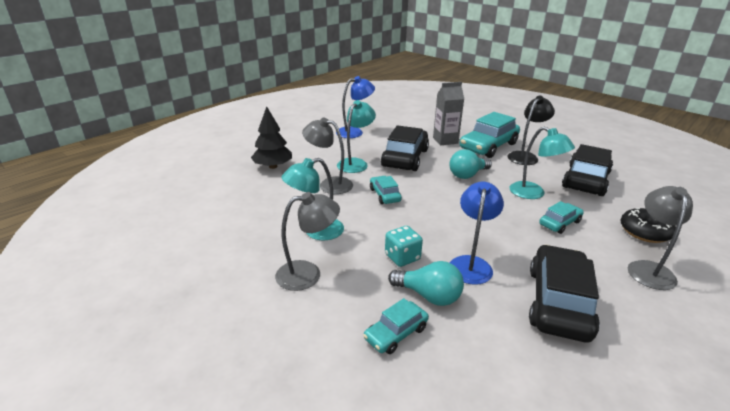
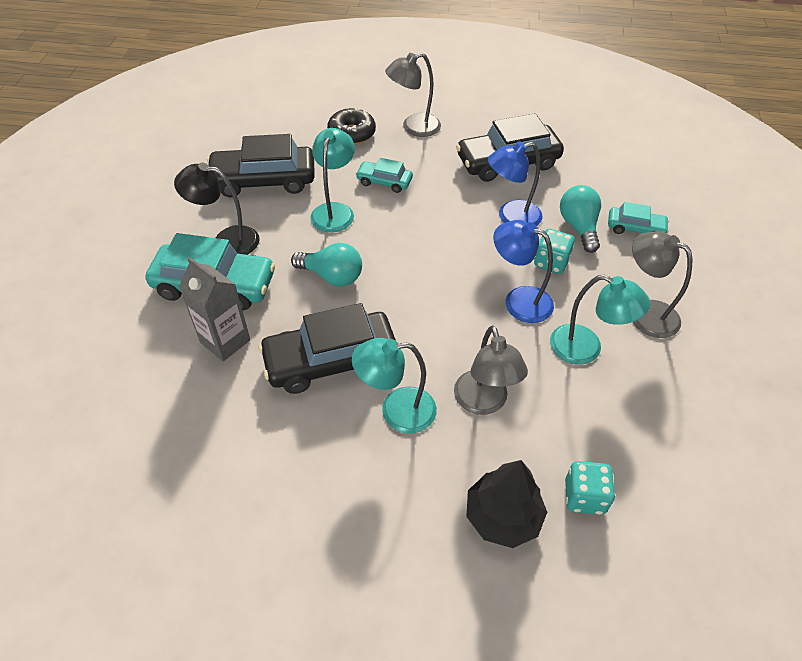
camera: 125 degrees left, 20 degrees up
blue lamp [336,76,375,138] -> blue lamp moved to [493,220,554,323]
turquoise car [370,176,402,204] -> none
none -> turquoise dice [565,461,615,515]

